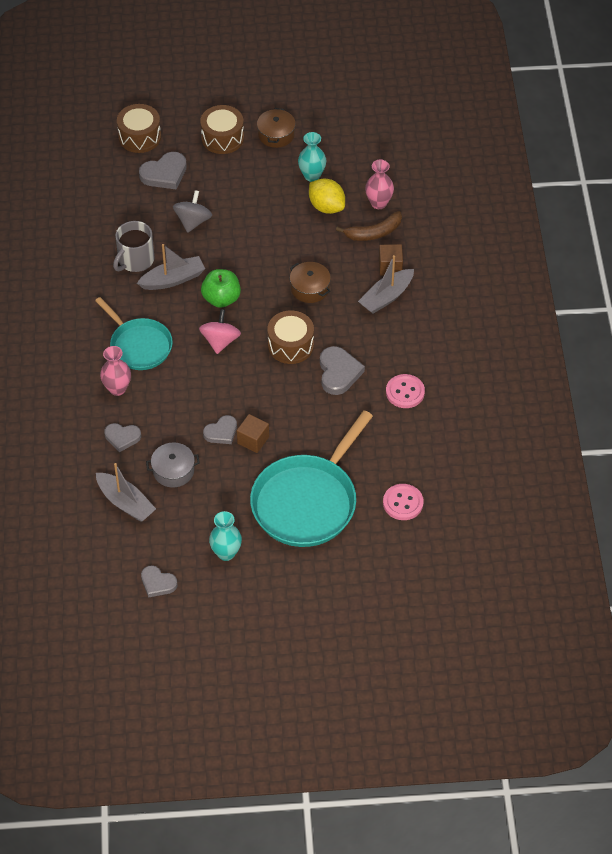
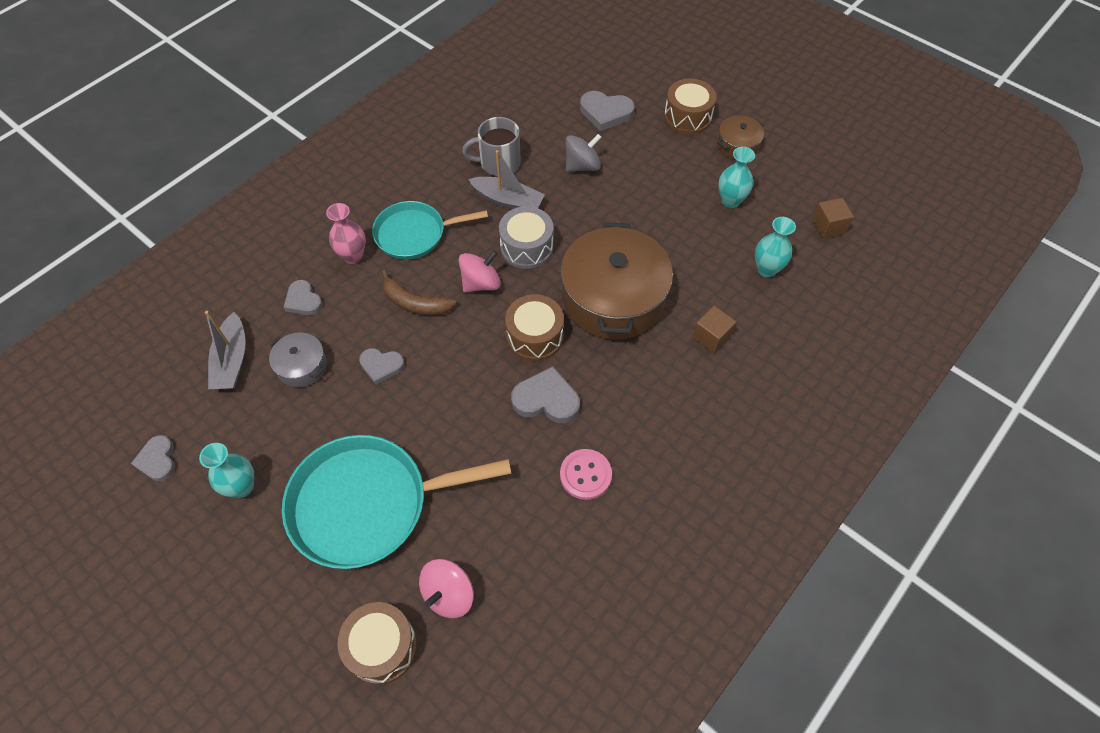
camera: 45 degrees right, 5 degrees up
turquoise pan [95,297,173,370] -> turquoise pan turned 75 degrees clockwise [372,201,488,259]
brown drum [117,104,161,153] -> brown drum moved to [337,602,417,685]
green apple [201,269,241,308] -> grey drum [499,206,553,269]
brown cube [237,414,269,453] -> brown cube moved to [812,198,854,239]
brown pot [290,262,331,303] -> brown pot [560,223,673,340], size x2.16
yellow lemon [309,179,345,214] -> none
grey heart [320,346,365,395] -> grey heart turned 120 degrees counterclockwise [511,366,580,423]
brown banana [336,211,402,241] -> brown banana moved to [381,270,456,315]
grey boat [358,255,414,314] -> none
pink vase [365,160,394,209] -> turquoise vase [755,217,796,277]
pink button [383,484,424,520] -> pink spinning top [419,559,474,618]

